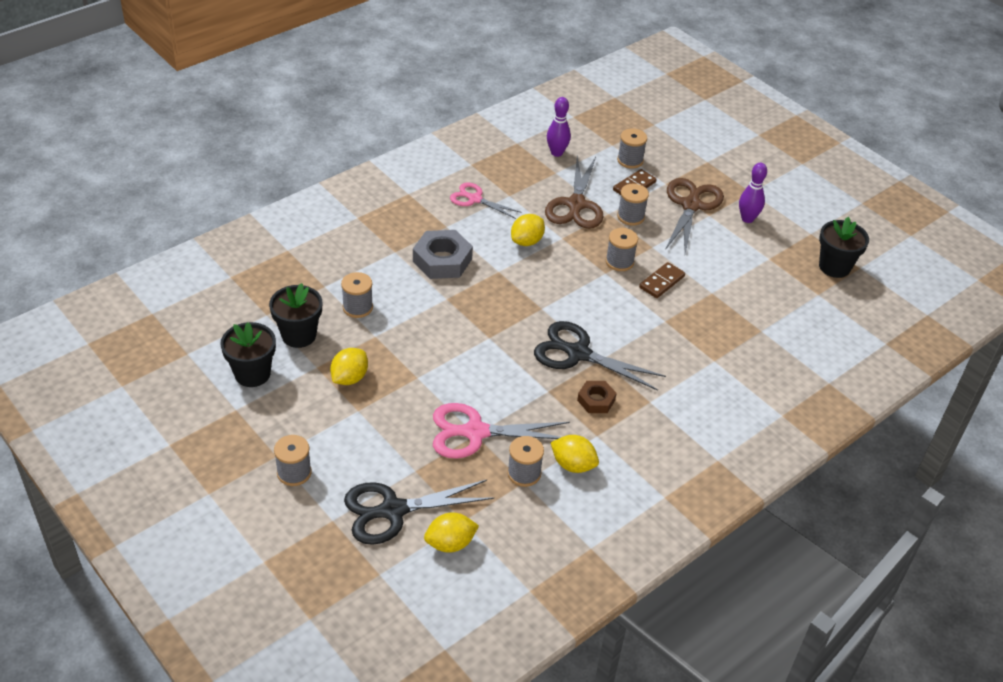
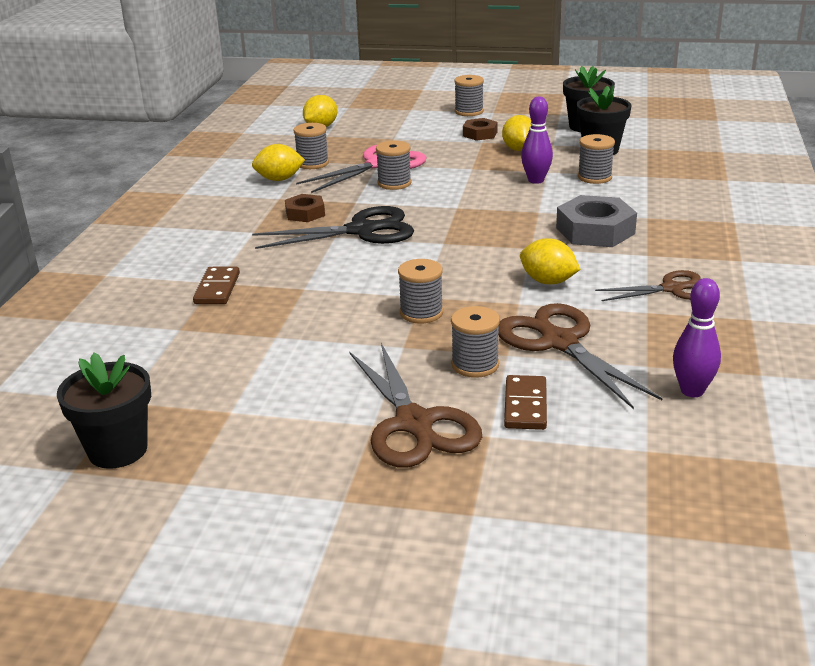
camera: 145 degrees right, 15 degrees down
black scissors [344,480,494,545] -> none
pink scissors [450,182,522,219] -> brown scissors [595,270,701,301]
yellow lemon [511,214,545,246] -> yellow lemon turned 60 degrees counterclockwise [520,238,581,284]
grey spool [617,128,647,169] -> grey spool moved to [376,140,412,190]
brown domino [639,262,685,298] -> brown domino moved to [193,267,240,304]
purple bowling pin [739,163,767,223] -> purple bowling pin moved to [521,96,553,184]
none -> brown nut [463,118,498,141]

